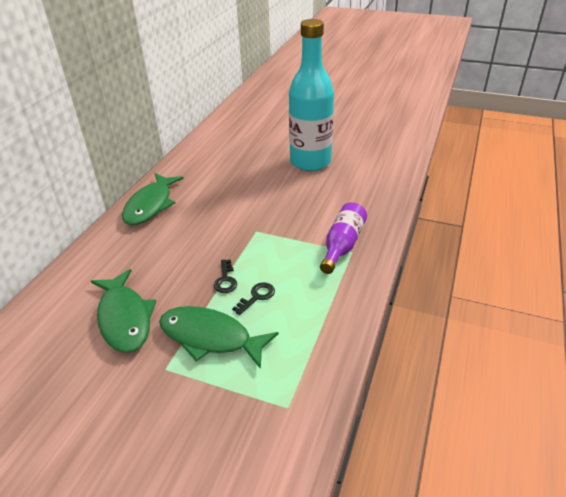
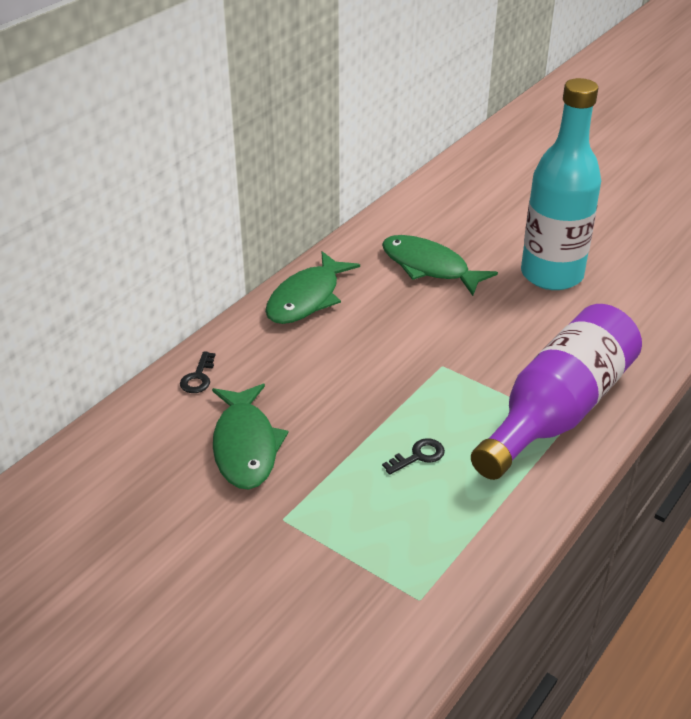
camera: 15 degrees right, 0 degrees up
green fish [159,306,279,369] -> green fish moved to [382,235,498,296]
black key [214,260,237,293] -> black key moved to [180,351,215,393]
purple bottle [320,202,367,274] -> purple bottle [471,304,642,480], size x1.84

